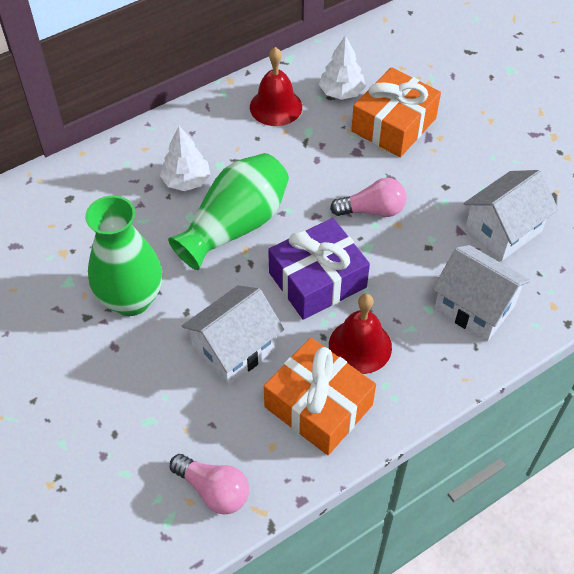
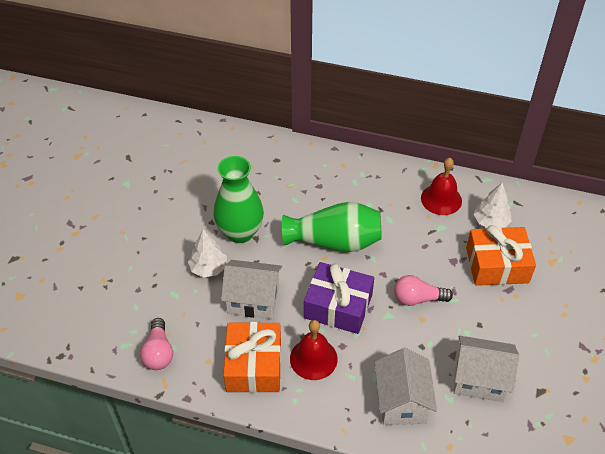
camera: 50 degrees right, 5 degrees down
white tree [160,126,210,191] -> white tree moved to [188,230,227,278]
pink light bulb [330,178,407,217] -> pink light bulb turned 135 degrees clockwise [394,275,453,306]

